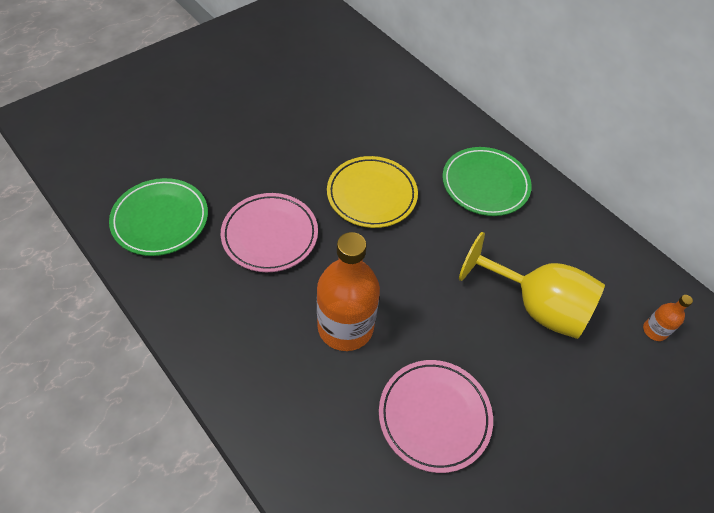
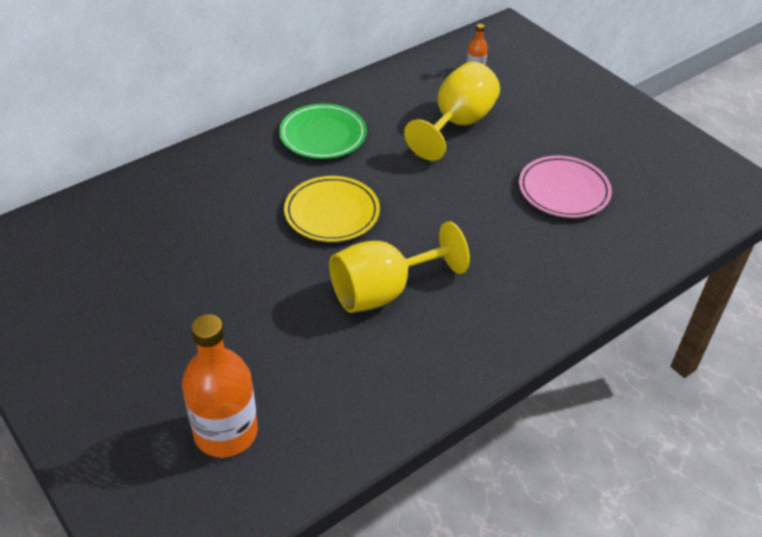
camera: 85 degrees left, 10 degrees down
green plate [109,178,208,256] -> none
pink plate [221,193,318,272] -> yellow goblet [329,221,470,313]
orange bottle [317,232,380,351] -> orange bottle moved to [182,314,258,458]

